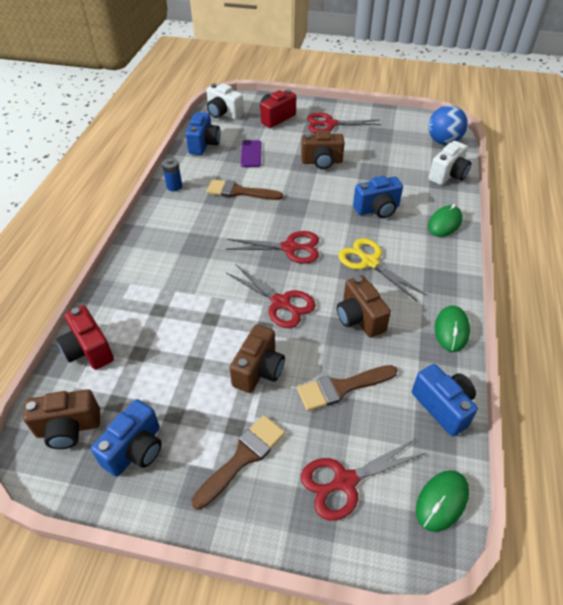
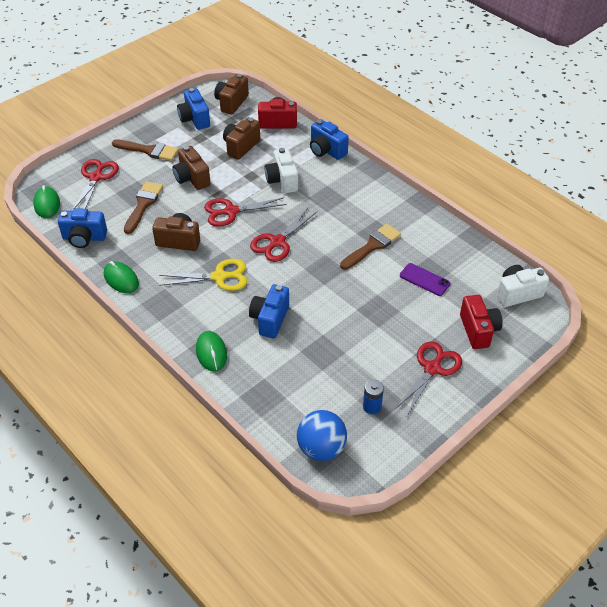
camera: 125 degrees right, 0 degrees up
blue battery [162,158,182,191] -> blue battery moved to [363,380,384,414]
blue camera [186,112,220,155] -> blue camera moved to [310,119,349,160]
brown brush [191,415,285,510] -> brown brush turned 60 degrees counterclockwise [112,139,179,161]
brown camera [301,131,345,169] -> brown camera moved to [223,117,260,160]
white camera [429,141,472,185] -> white camera moved to [264,148,298,193]

